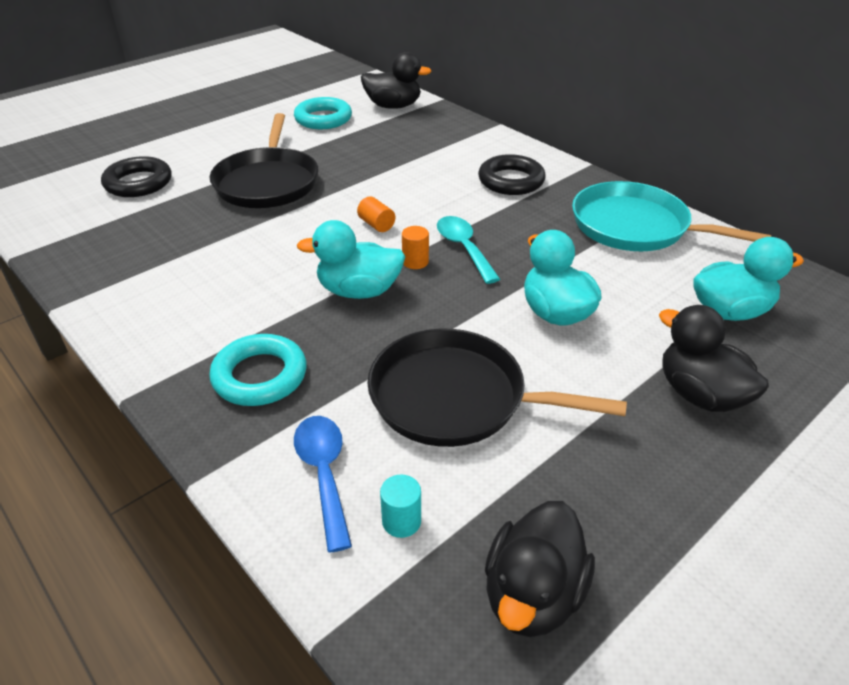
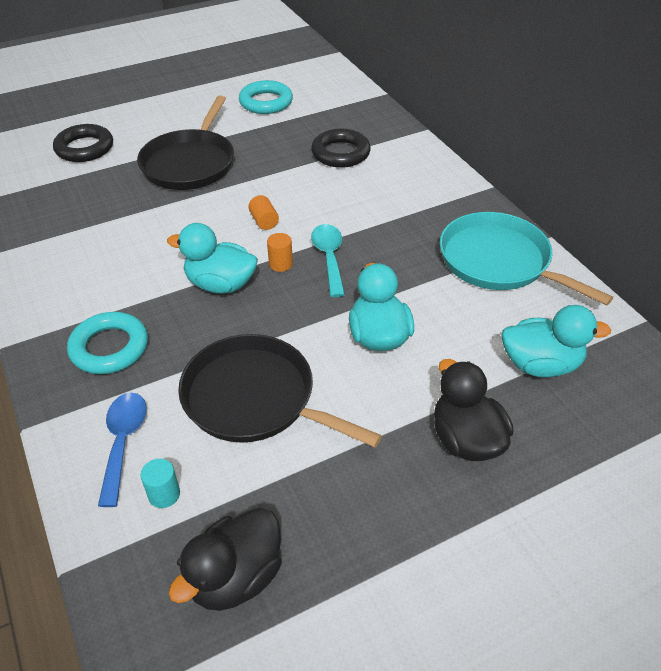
camera: 15 degrees right, 5 degrees up
black duck [361,52,432,109] -> none
black ring [478,154,546,195] -> black ring moved to [311,129,371,168]

